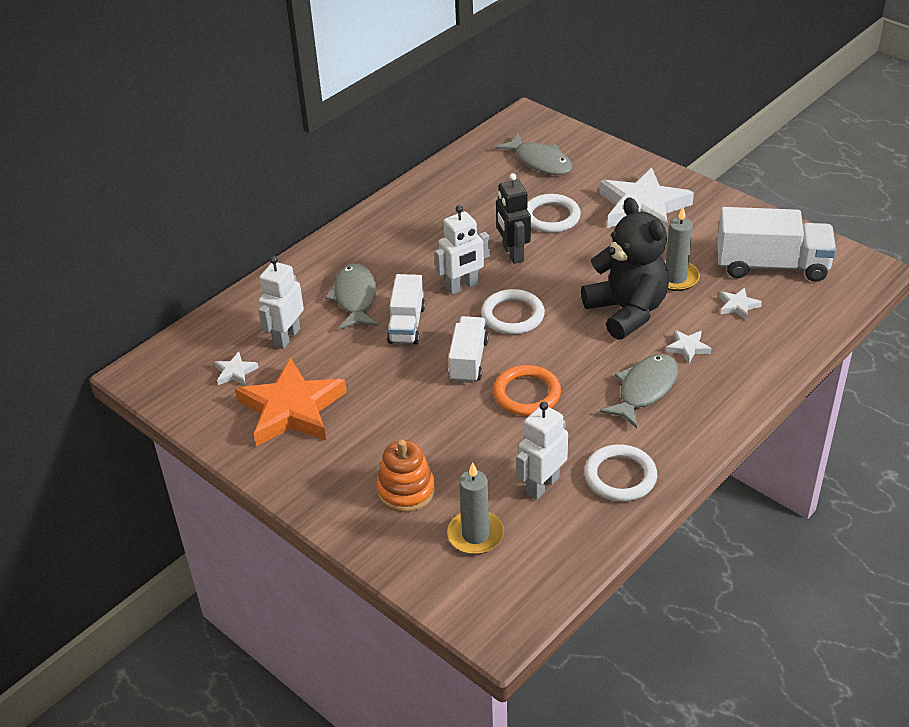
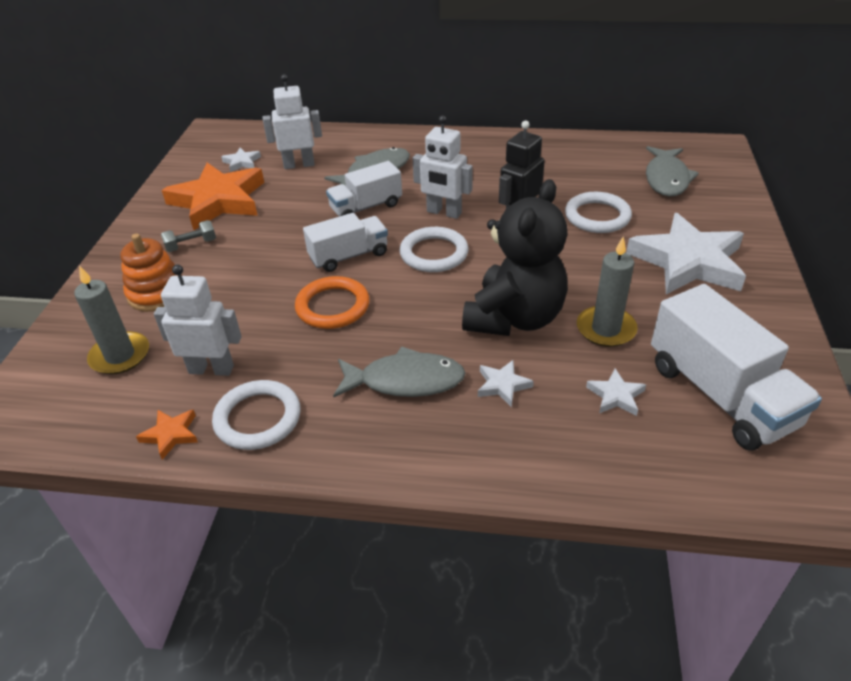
camera: 55 degrees right, 0 degrees up
none -> orange star [136,410,198,460]
none -> grey dumbbell [161,220,216,252]

